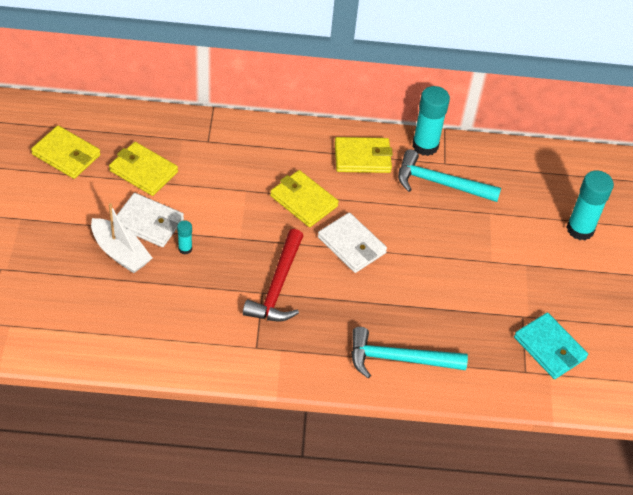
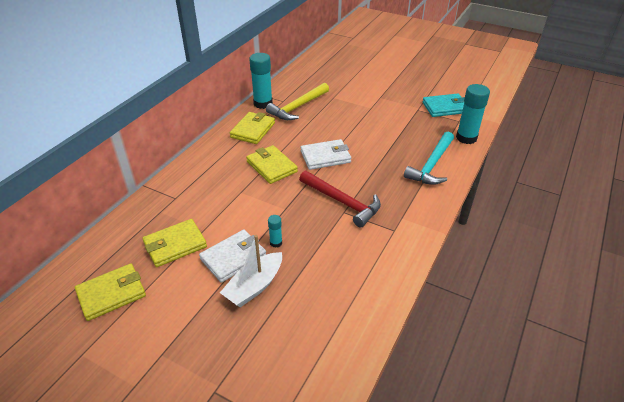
camera: 60 degrees left, 10 degrees down
white boat [91,203,152,273] -> white boat turned 150 degrees clockwise [220,235,282,307]
yellow wallet [270,170,339,227] -> yellow wallet turned 75 degrees clockwise [246,145,298,184]
turquoise hammer [398,149,501,202] -> yellow hammer [266,83,329,120]
turquoise glue stick [567,170,614,240] -> turquoise glue stick moved to [456,84,490,144]

